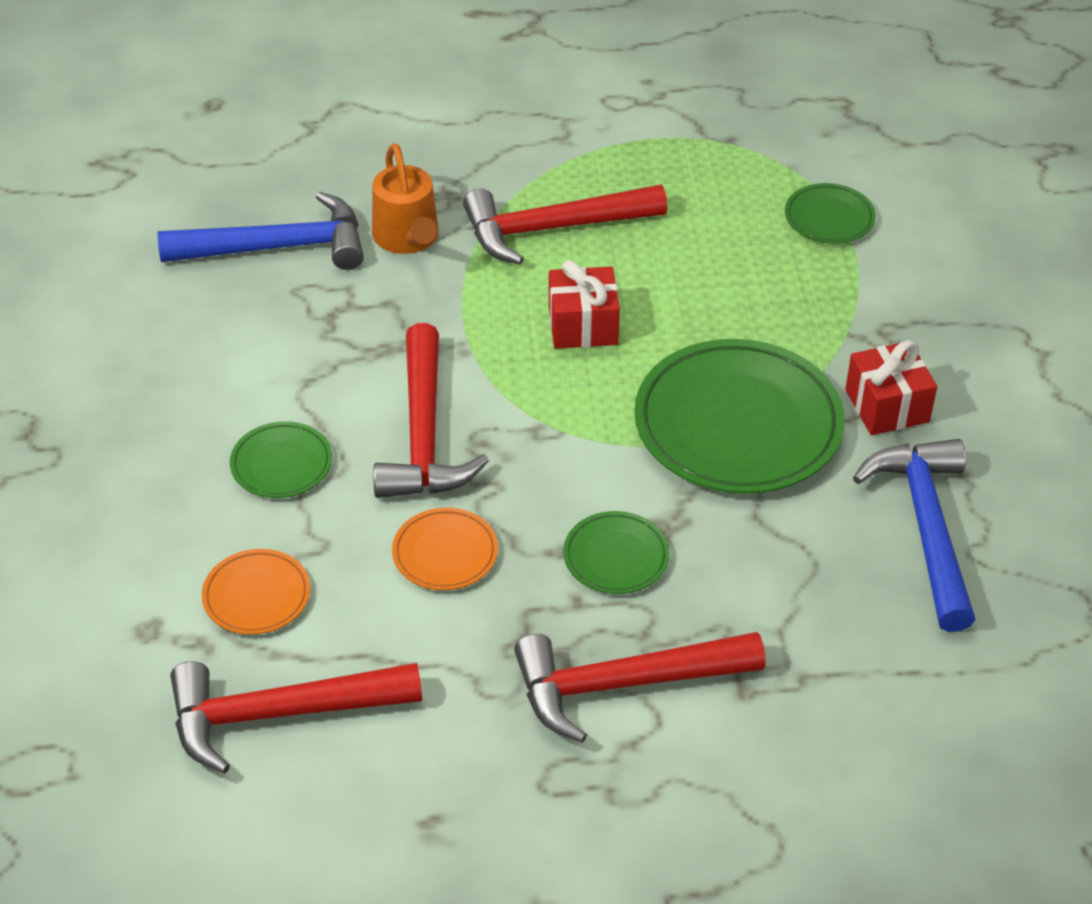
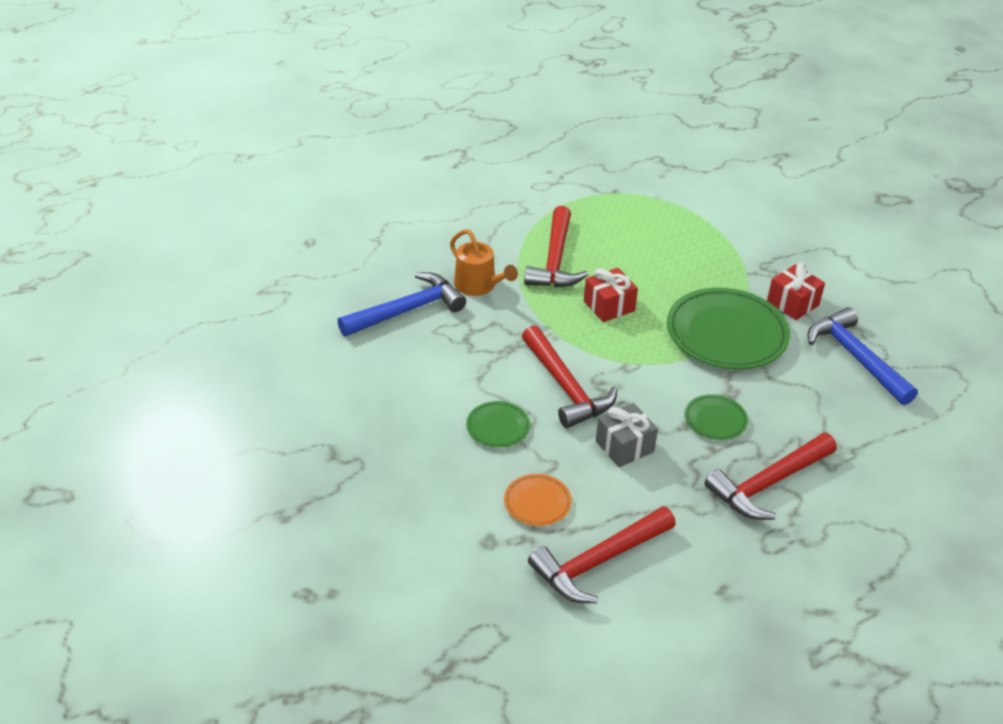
camera: 25 degrees left, 5 degrees down
orange plate [392,508,498,590] -> grey gift [596,403,658,467]
red hammer [463,185,667,265] -> red hammer turned 45 degrees counterclockwise [524,206,589,287]
green plate [785,183,876,244] -> none

